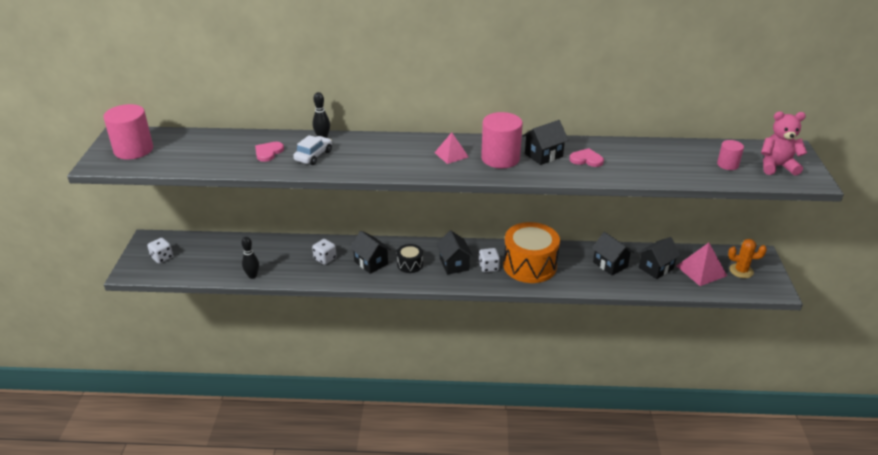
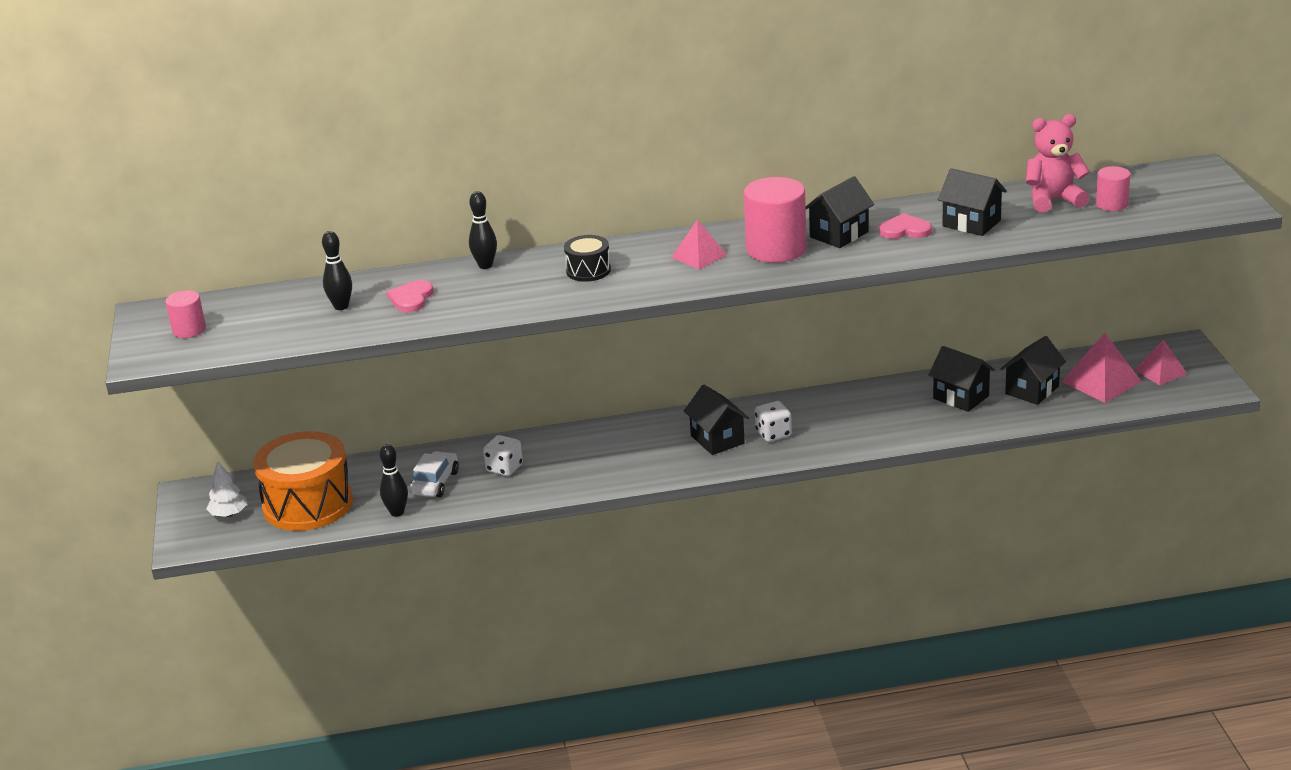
camera: 10 degrees left, 5 degrees down
pink cylinder [103,104,153,159] -> pink cylinder [166,290,206,338], size x0.54
white dice [147,238,173,264] -> white tree [206,461,247,517]
white car [293,135,332,165] -> white car moved to [410,451,459,497]
black house [350,231,391,274] -> black house moved to [938,168,1007,236]
black drum [397,244,423,273] -> black drum moved to [564,235,611,282]
orange drum [503,222,560,283] -> orange drum moved to [253,431,353,531]
orange cactus [728,239,767,278] -> pink pyramid [1134,339,1187,386]
pink teddy bear [761,112,807,176] -> pink teddy bear moved to [1026,114,1090,213]
none -> black bowling pin [322,231,352,310]

